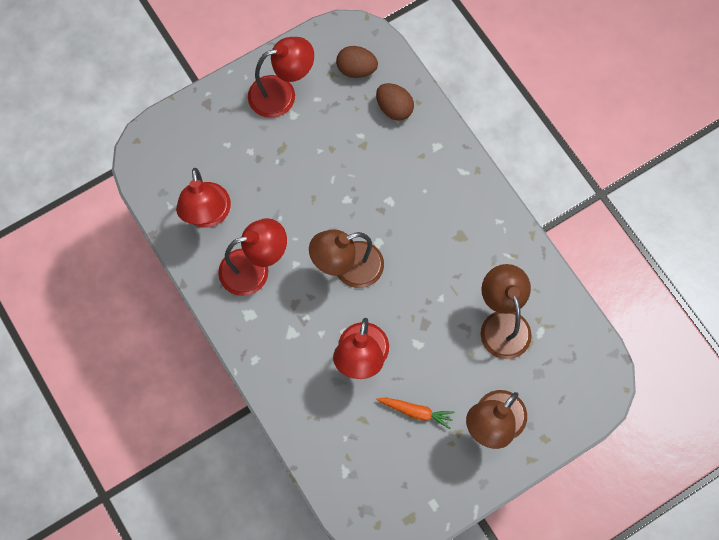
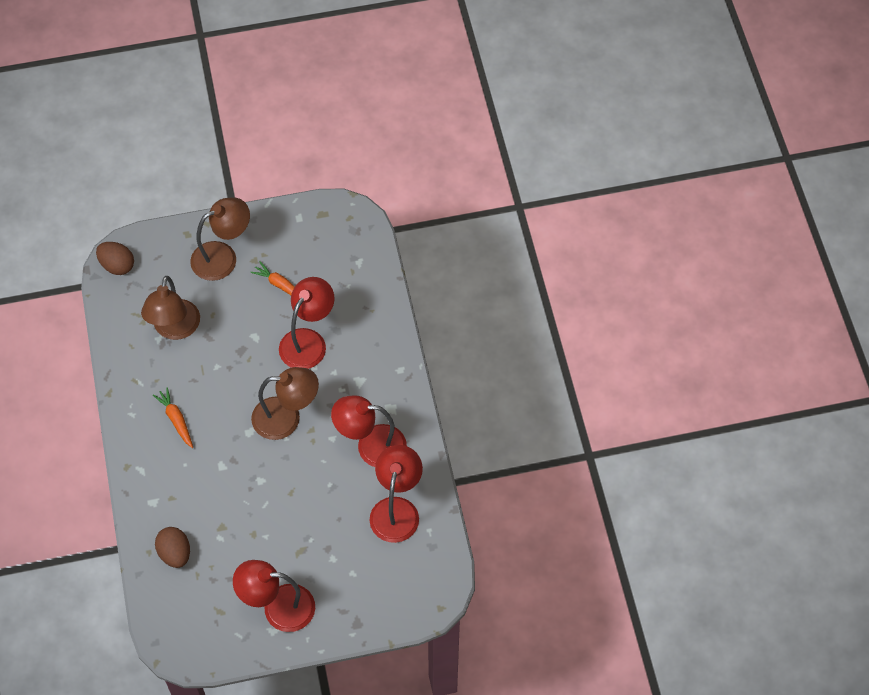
camera: 160 degrees left, 10 degrees down
brown egg [336,46,378,78] -> brown egg moved to [96,242,134,275]
none -> orange carrot [153,387,193,448]

